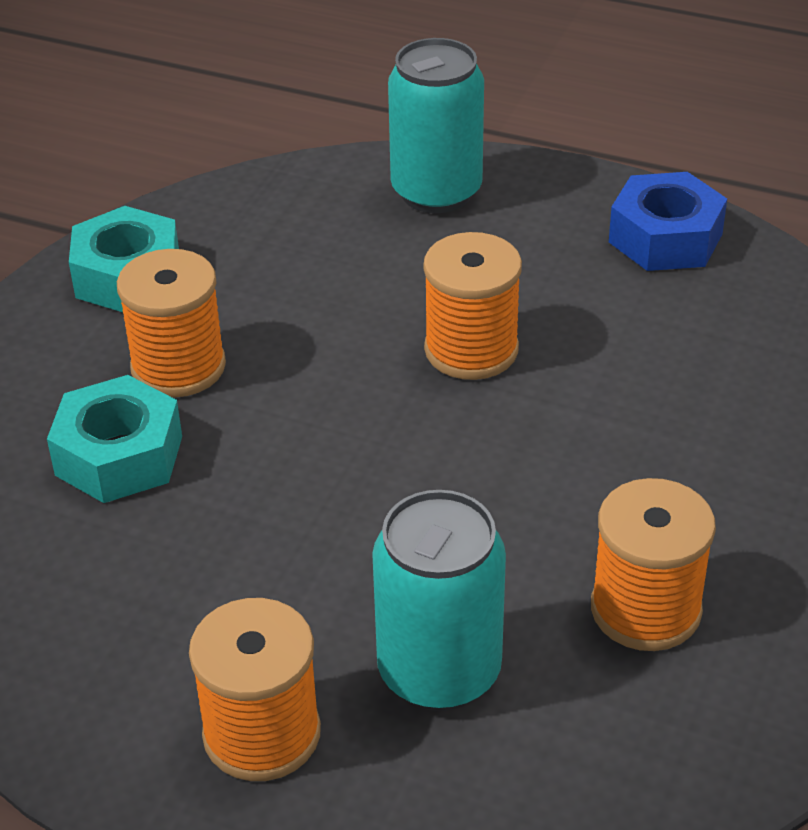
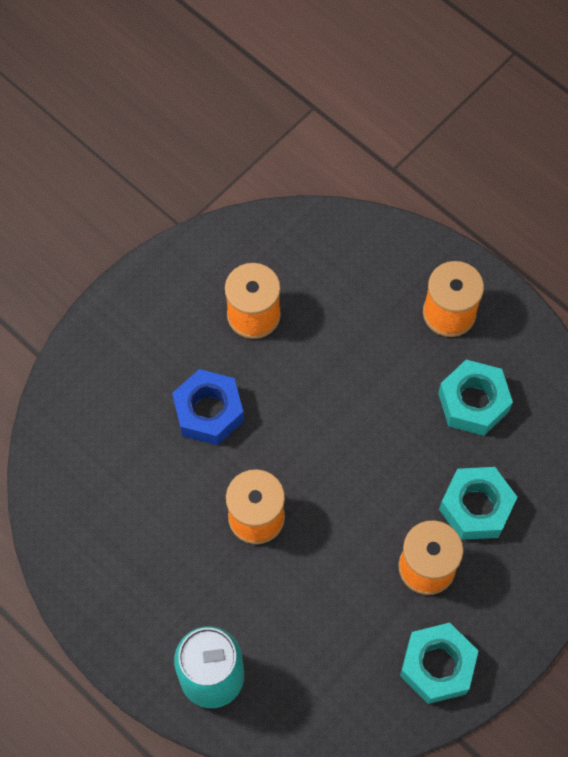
camera: 160 degrees left, 25 degrees up
turquoise can [372,490,506,711] -> none
blue nut [609,172,727,271] -> blue nut moved to [172,369,244,445]
none -> turquoise nut [438,360,513,436]

